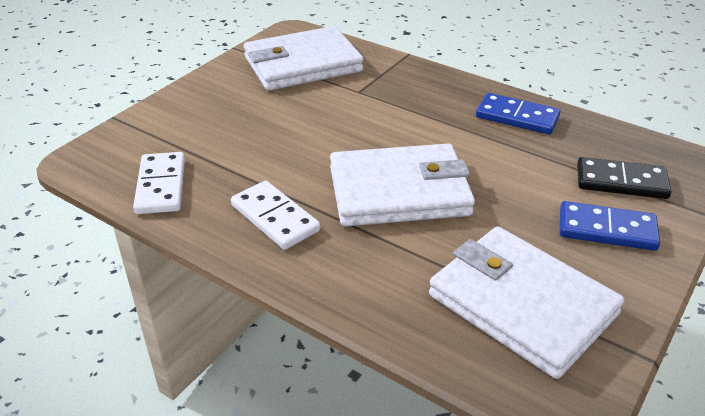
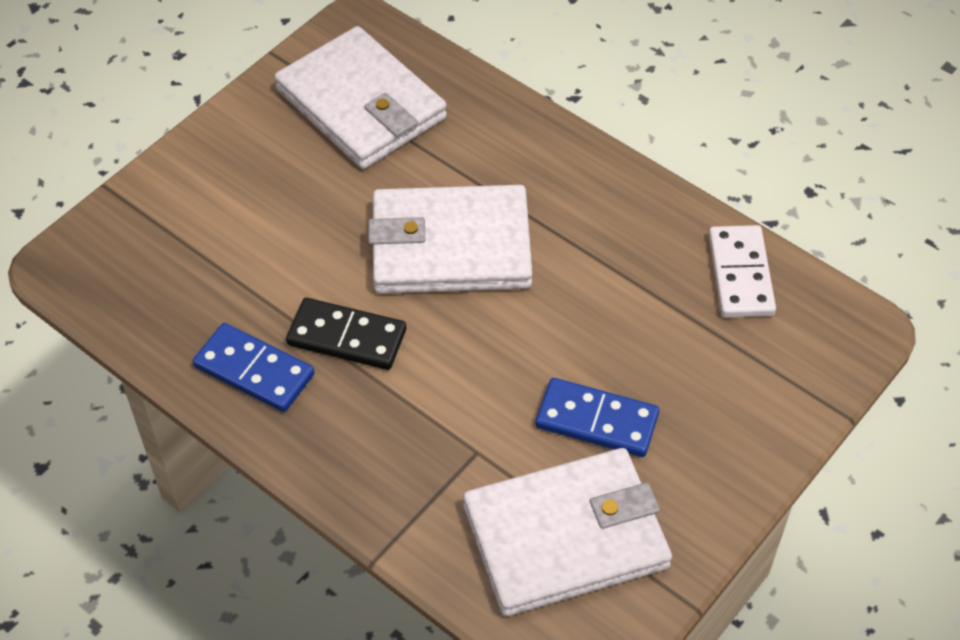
camera: 175 degrees left, 15 degrees up
white domino [231,181,320,250] -> none
blue domino [560,201,660,251] -> blue domino moved to [535,378,659,457]
black domino [577,157,671,199] -> black domino moved to [286,298,406,370]

